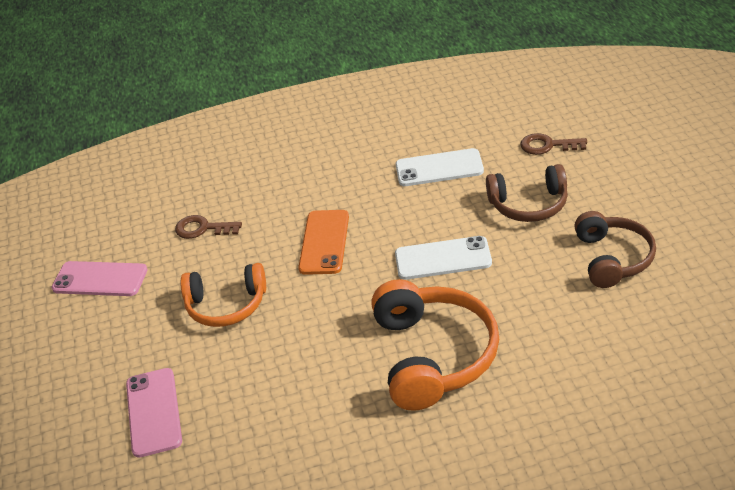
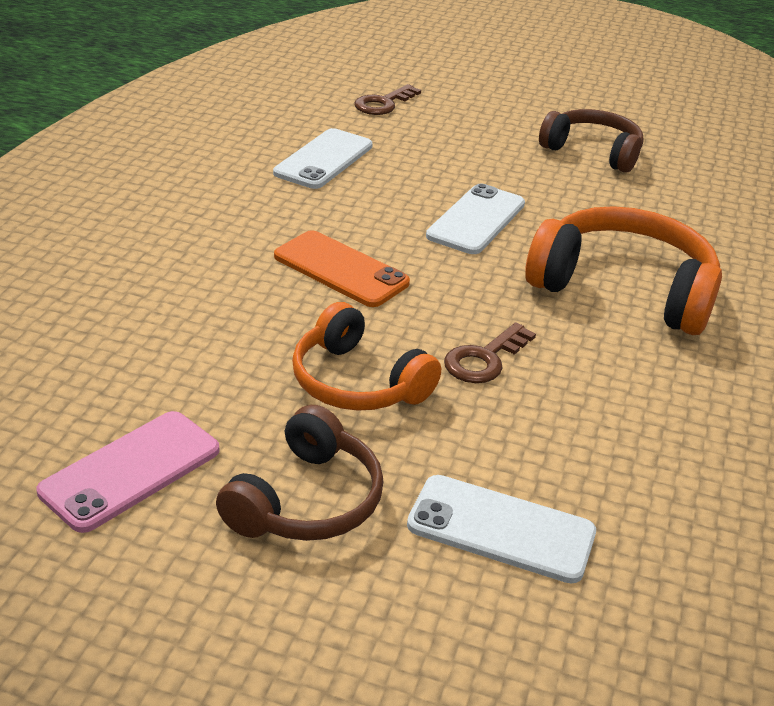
camera: 65 degrees left, 5 degrees down
pink phone [126,368,182,458] -> white phone [407,475,596,584]
brown key [175,215,242,239] -> brown key moved to [444,322,536,383]
orange headphones [181,263,266,327] -> orange headphones turned 105 degrees clockwise [292,302,441,411]
brown headphones [486,164,568,222] -> brown headphones moved to [216,405,384,541]

